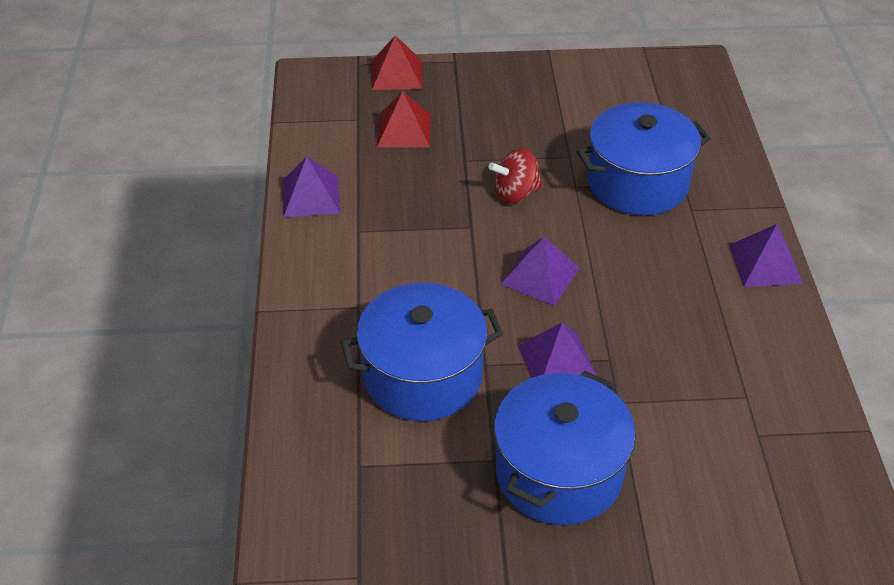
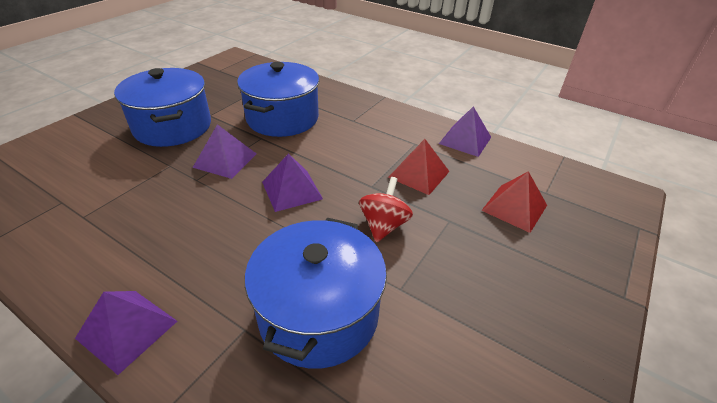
camera: 125 degrees right, 5 degrees down
red pyramid [372,35,422,90] -> red pyramid moved to [388,139,450,195]

